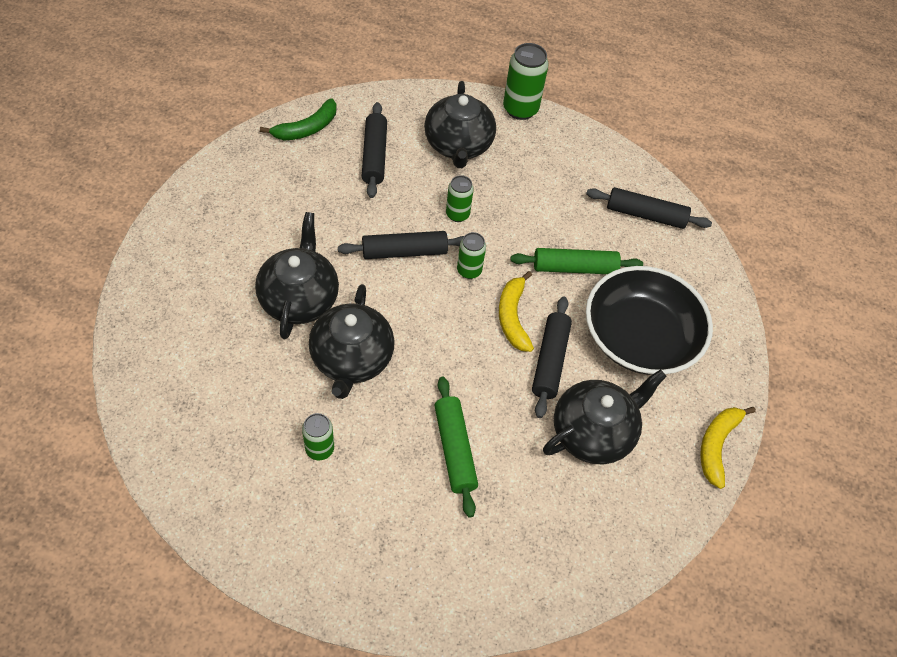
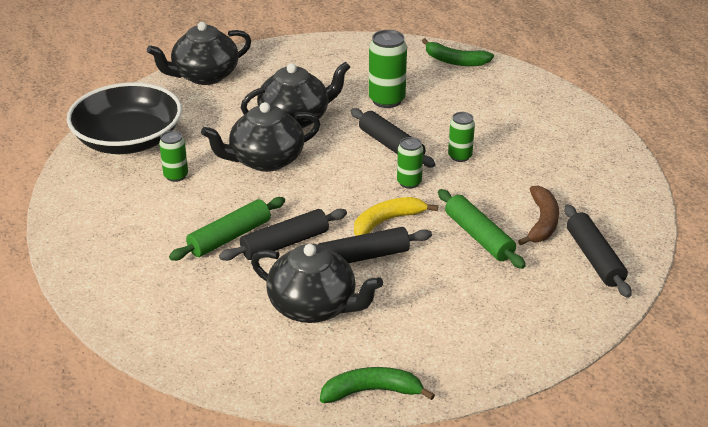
camera: 65 degrees right, 20 degrees down
black rolling pin [362,102,387,198] -> black rolling pin moved to [219,209,347,261]
black teapot [424,81,496,168] -> black teapot moved to [147,22,251,85]
green can [503,43,549,120] -> green can moved to [369,30,407,108]
black bowl [586,266,713,375] -> black bowl moved to [66,82,182,154]
yellow banana [700,407,756,489] -> green banana [320,367,435,403]
none -> brown banana [518,186,559,245]

